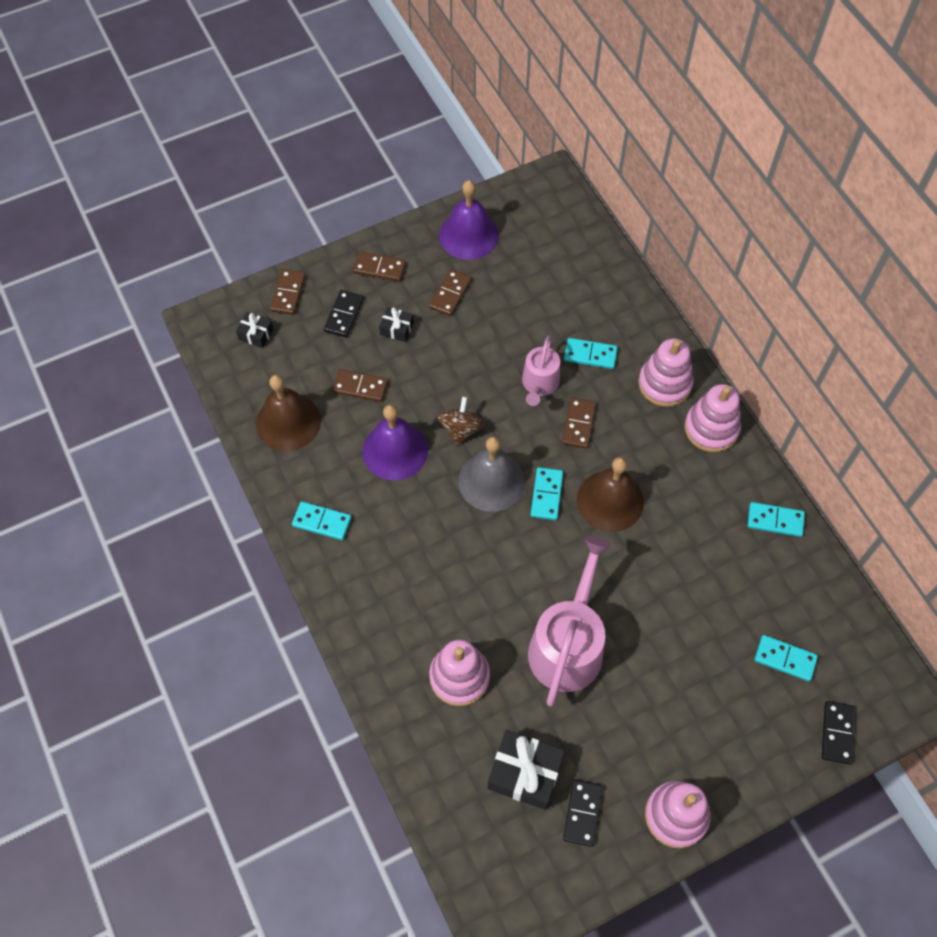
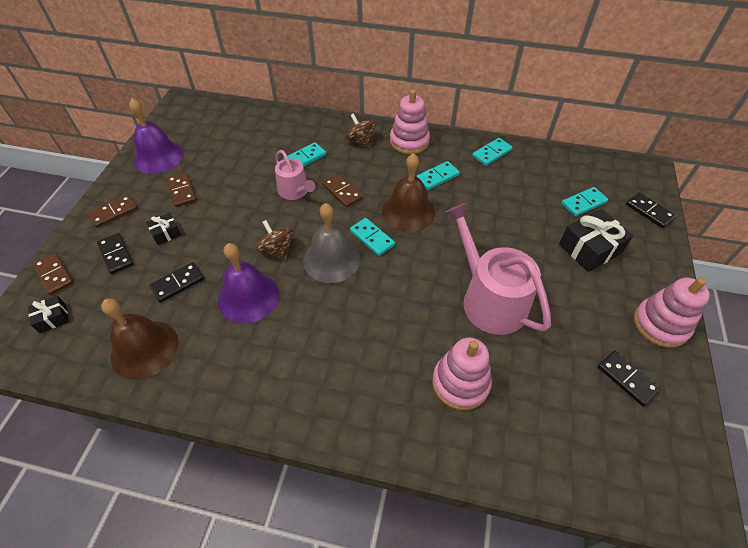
camera: 50 degrees left, 10 degrees down
turquoise domino [292,501,352,540] -> turquoise domino moved to [416,161,460,190]
brown domino [332,369,388,402] -> black domino [149,262,204,303]
black gift [488,730,565,810] -> black gift moved to [559,209,633,272]
pink stacking toy [638,338,694,407] -> brown spinning top [346,113,376,148]

